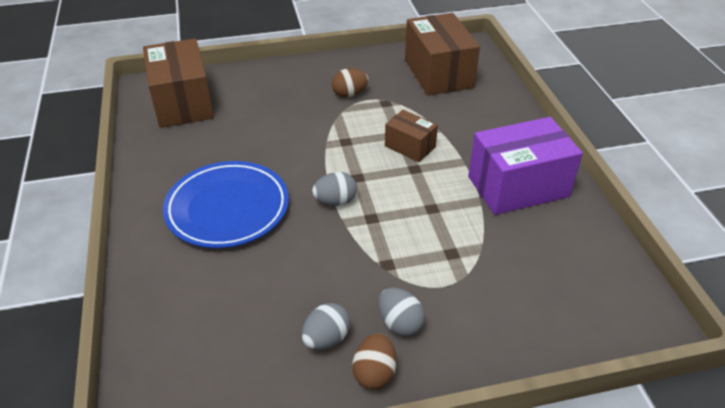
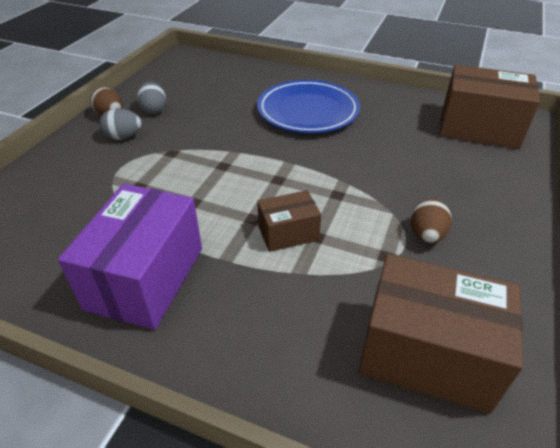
camera: 125 degrees right, 0 degrees up
grey egg [312,172,357,206] -> none

